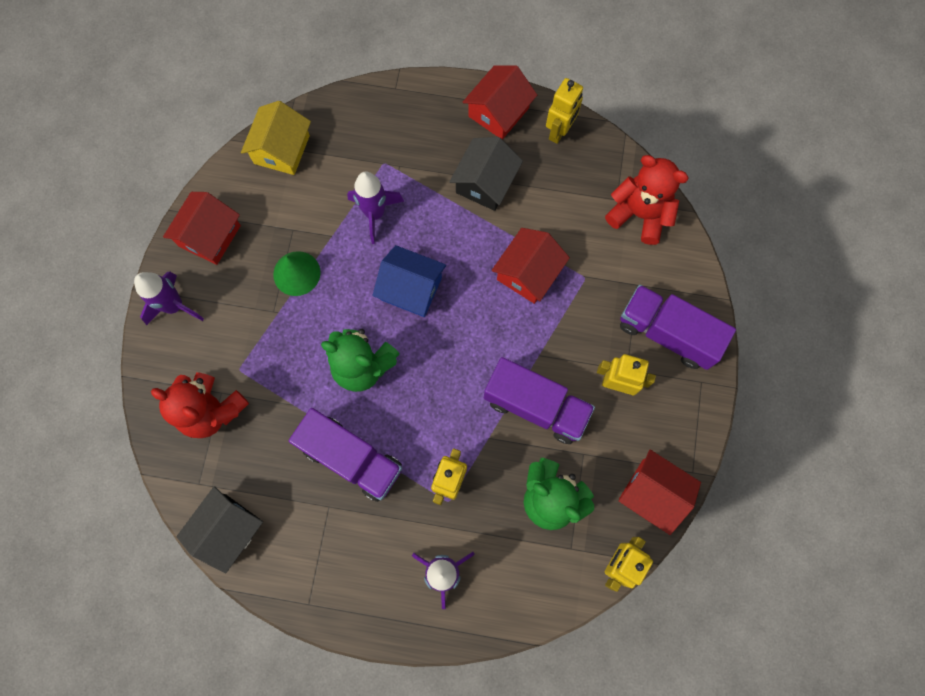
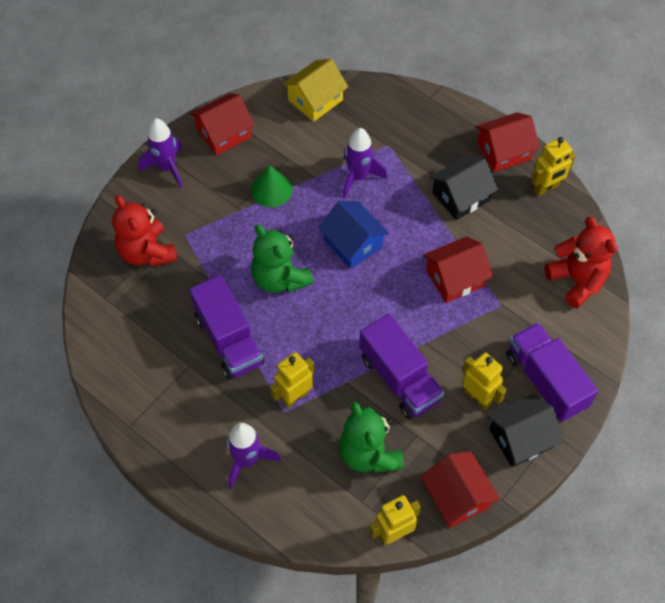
camera: 30 degrees right, 15 degrees down
black house [176,486,263,573] -> black house moved to [487,394,564,467]

